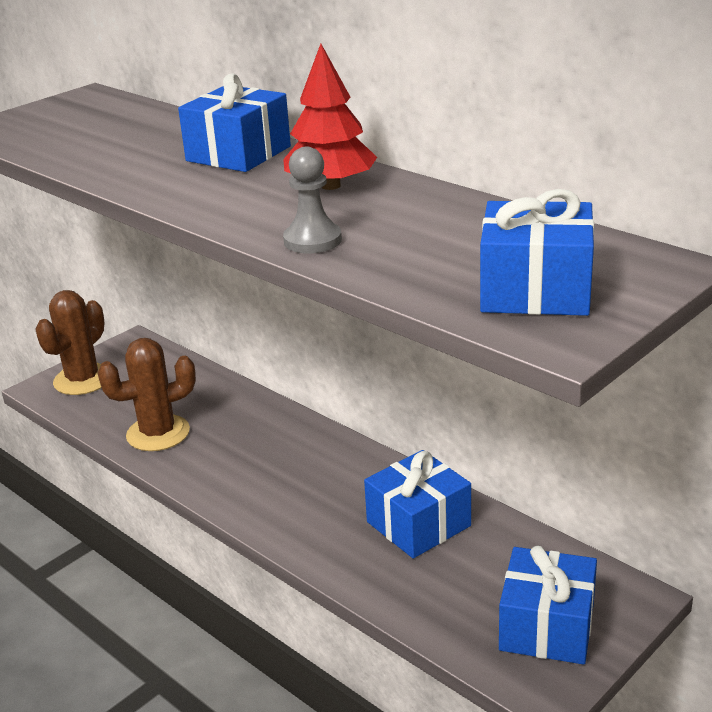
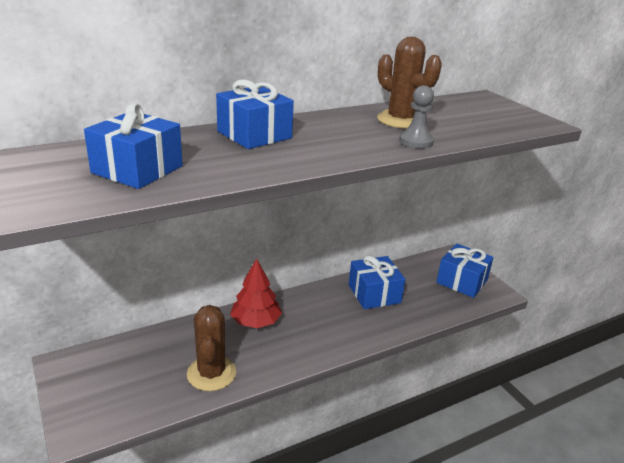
camera: 75 degrees left, 0 degrees up
brown cactus [35,290,105,395] -> brown cactus moved to [377,37,442,128]
red tree [283,44,377,190] -> red tree moved to [230,258,282,328]
blue gift [480,189,594,316] -> blue gift moved to [84,103,183,189]

